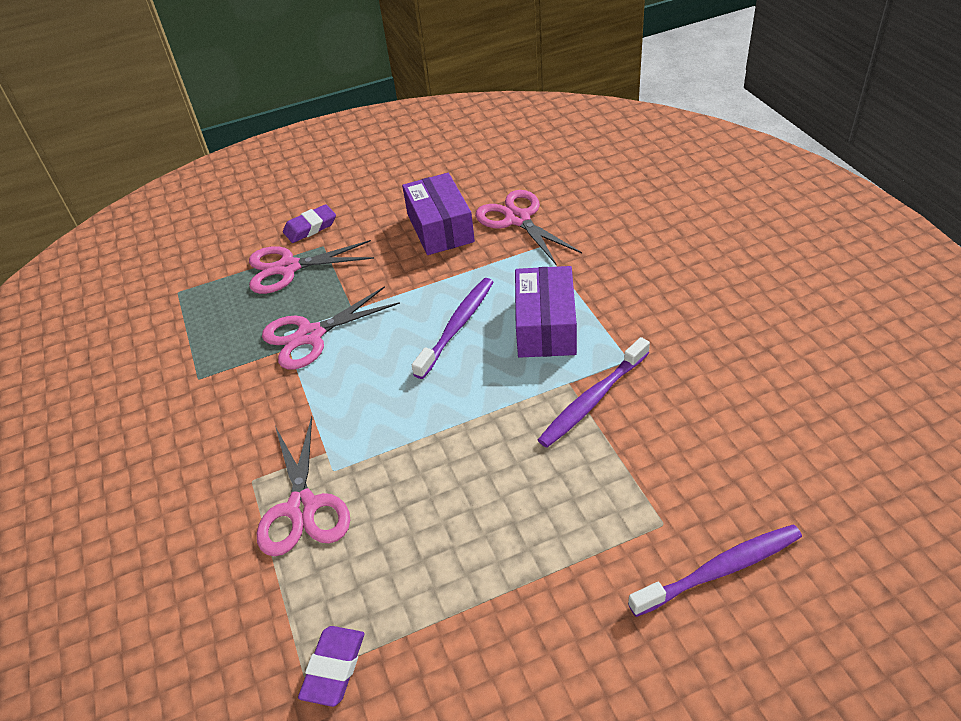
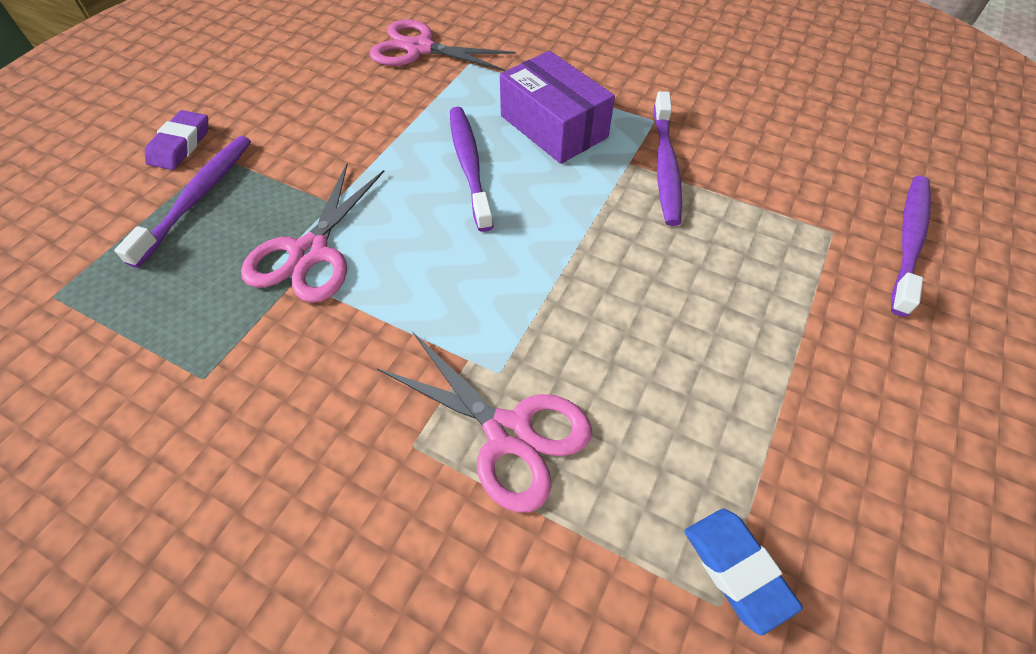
camera: 45 degrees left, 10 degrees up
pink scissors [249,240,374,294] -> purple toothbrush [114,136,251,268]
purple eraser [298,626,364,707] -> blue eraser [684,509,803,636]
purple box [402,173,475,255] -> none

